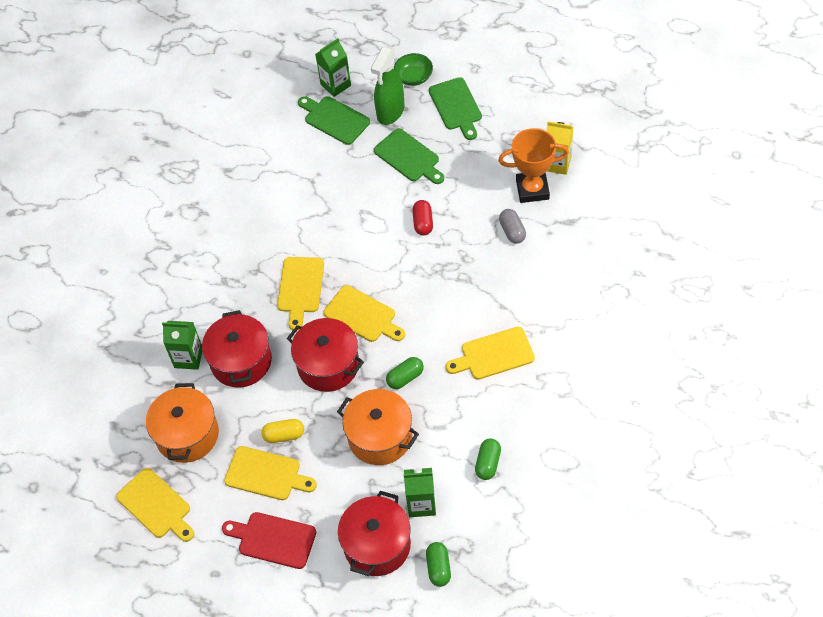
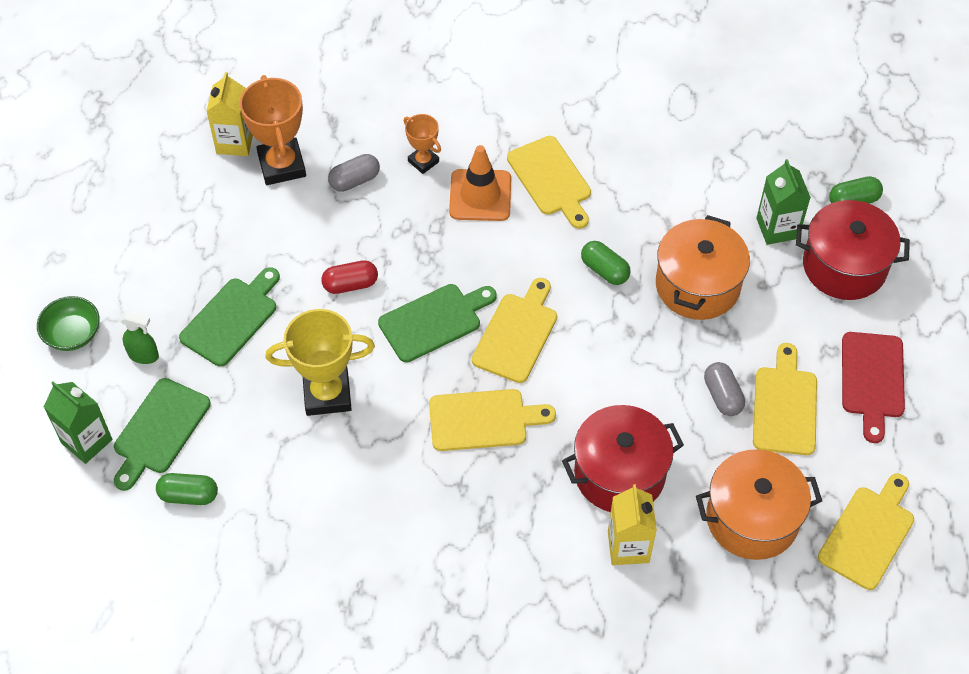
camera: 105 degrees left, 0 degrees up
green carton [162,321,202,370] -> yellow carton [608,484,657,565]
yellow capsule [262,419,304,443] -> grey capsule [704,362,745,416]
red pot [287,318,364,392] -> none
green spray bottle [371,46,404,125] -> green spray bottle [119,311,159,364], size x0.53
green cutting board [429,77,482,140] -> green cutting board moved to [378,284,497,363]
green capsule [475,439,501,480] -> green capsule moved to [156,473,218,505]
none -> yellow trophy [266,309,375,416]
none -> orange trophy [404,114,441,174]
none -> orange traffic cone [449,145,511,221]

